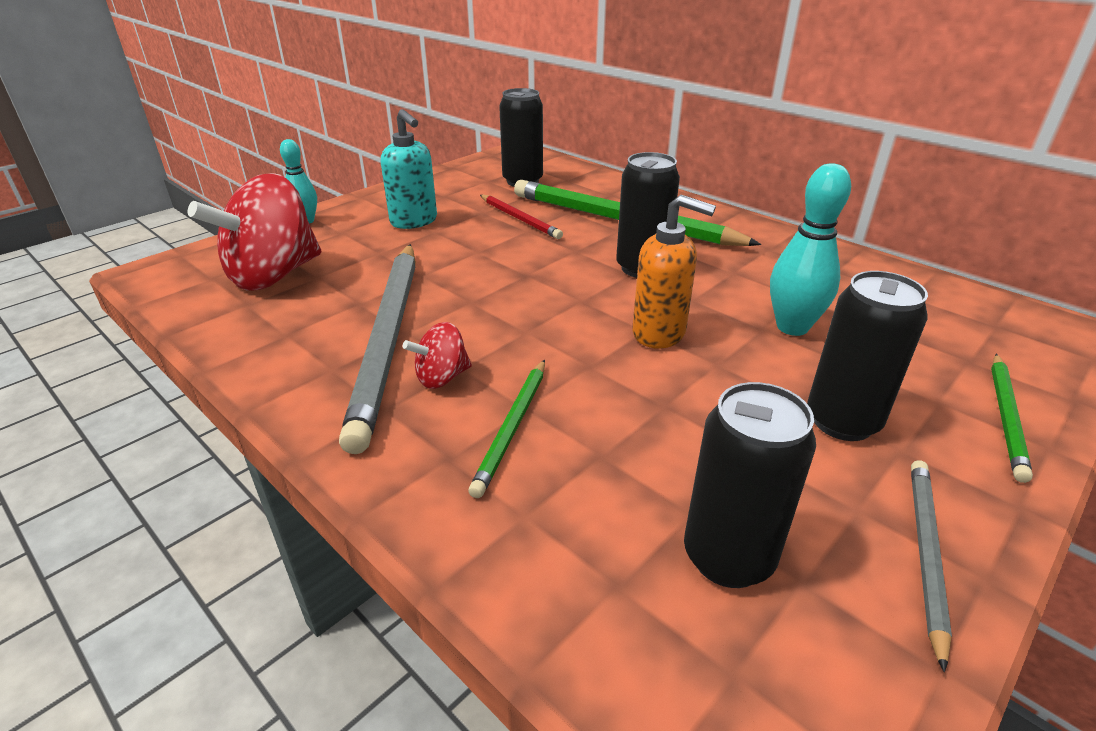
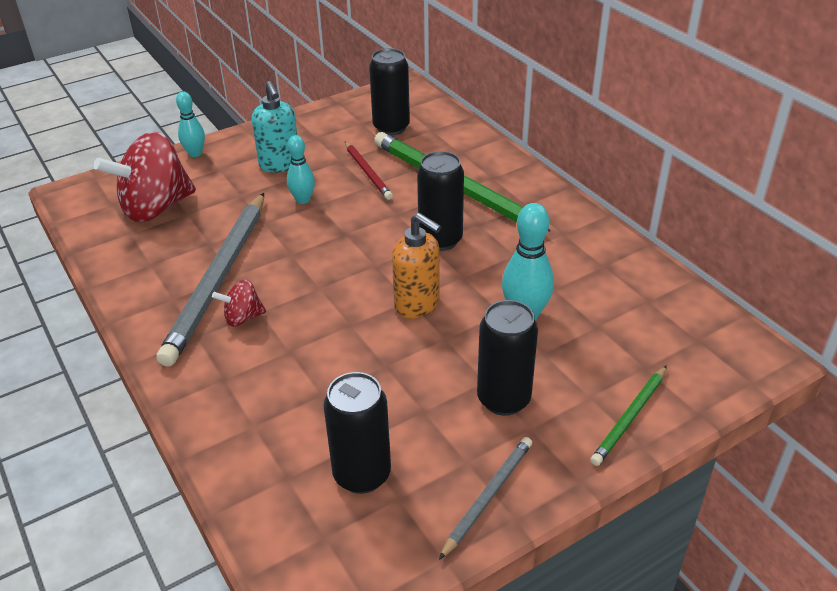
camera: 15 degrees right, 5 degrees up
green pencil [468,360,545,498] -> none
none -> turquoise bowling pin [287,135,315,204]

